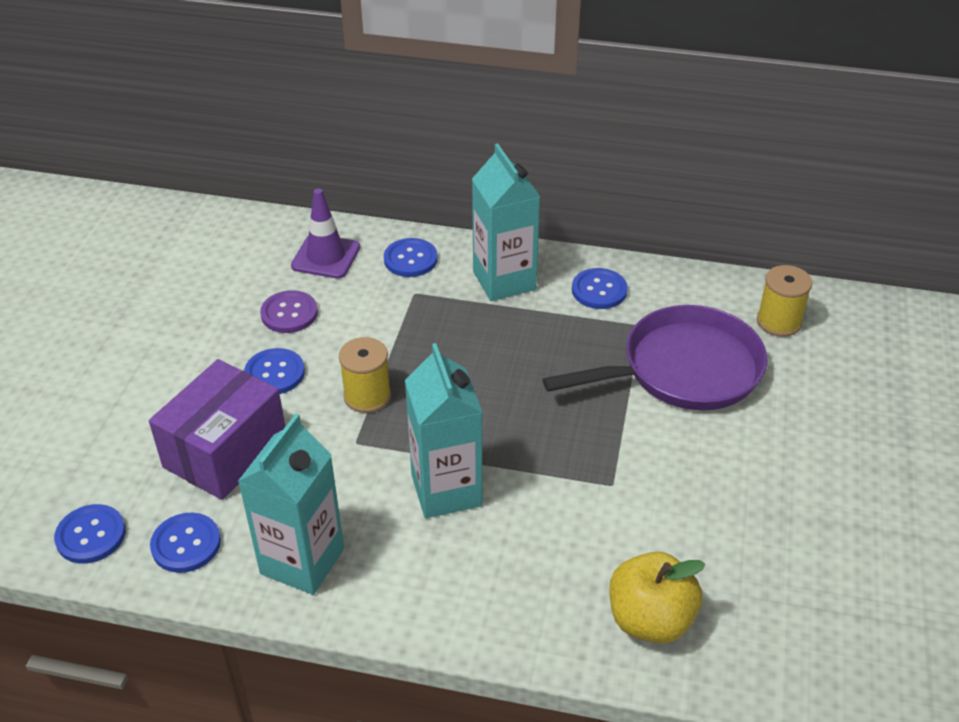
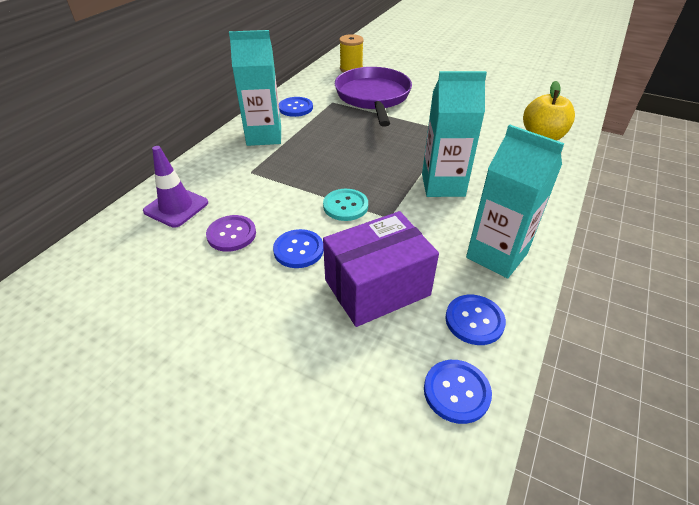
camera: 75 degrees left, 0 degrees up
purple box [149,359,285,500] -> purple box turned 75 degrees counterclockwise [323,211,439,327]
yellow spool [339,337,391,413] -> turquoise button [323,189,368,221]
blue button [384,238,438,277] -> none

